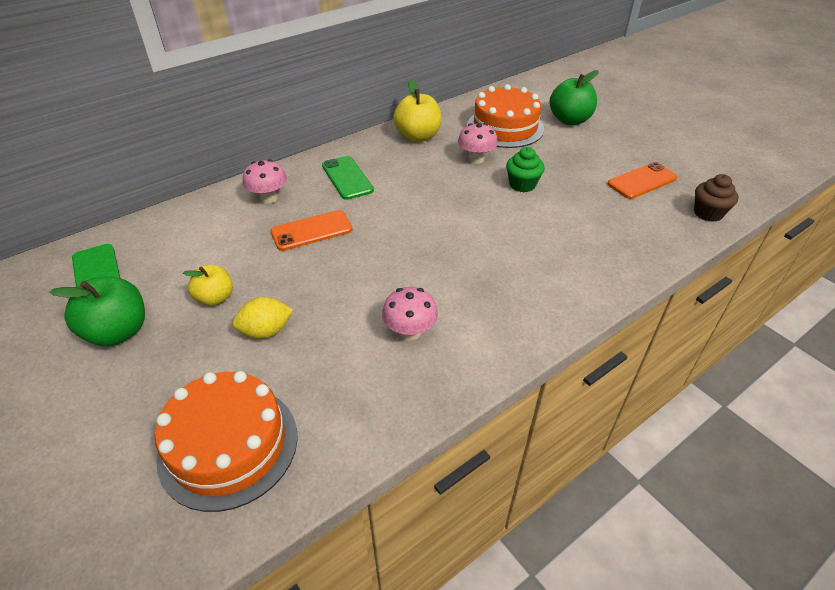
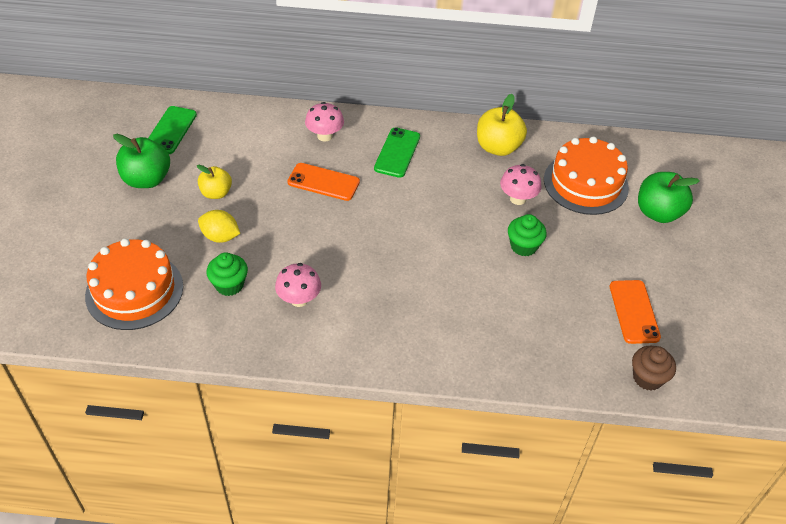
camera: 40 degrees right, 5 degrees up
orange phone [607,162,678,199] -> orange phone turned 75 degrees clockwise [610,280,661,344]
none -> green cupcake [206,252,248,296]

